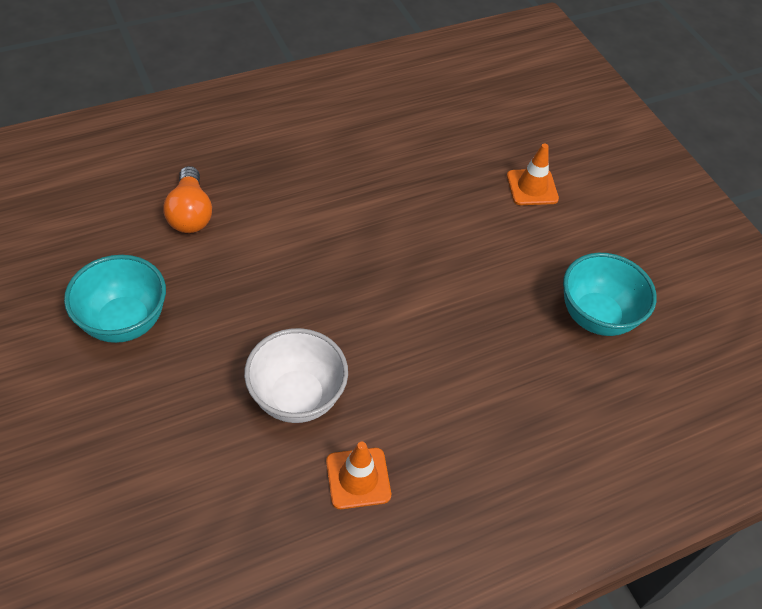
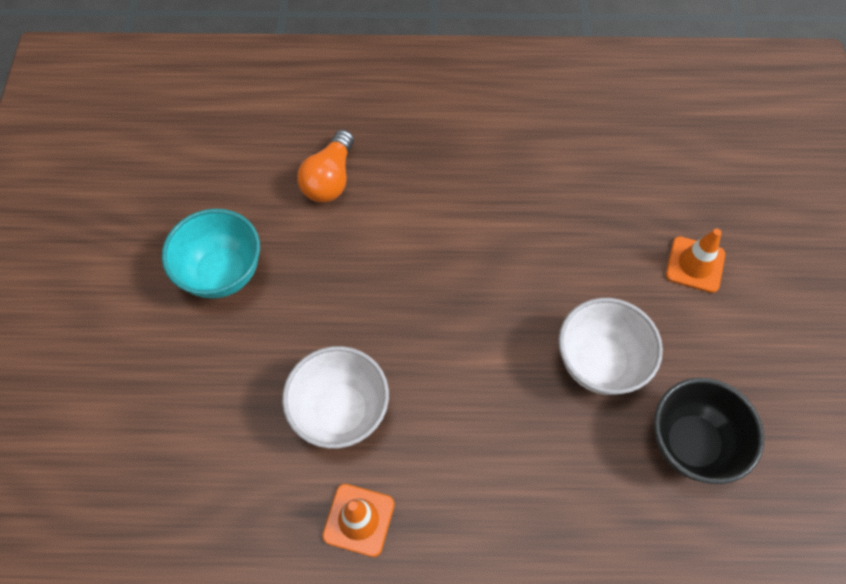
camera: 30 degrees right, 10 degrees up
turquoise bowl [563,253,657,336] -> black bowl [654,378,764,484]
none -> white bowl [559,298,663,395]

